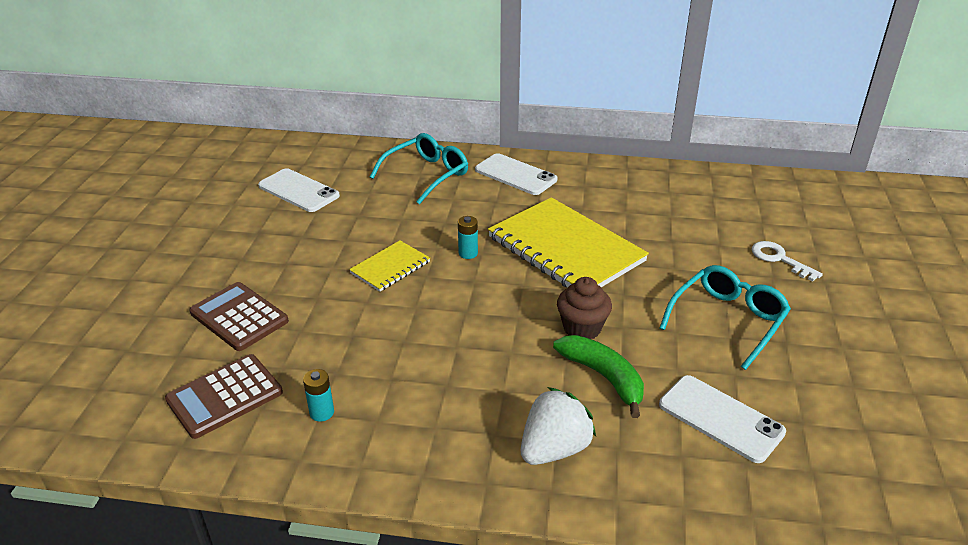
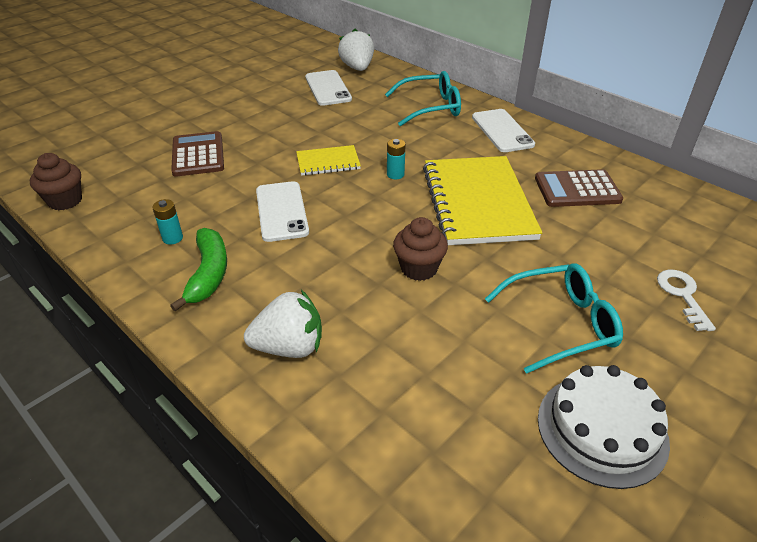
camera: 35 degrees right, 5 degrees up
brown calculator [165,354,283,439] -> brown calculator moved to [535,169,623,207]
green banana [553,335,644,418] -> green banana moved to [170,228,227,311]
white phone [659,375,786,463] -> white phone moved to [256,181,309,242]
none -> brown cupcake [30,153,82,210]
none -> white strawberry [338,29,374,71]
none -> white cake [538,365,670,489]

